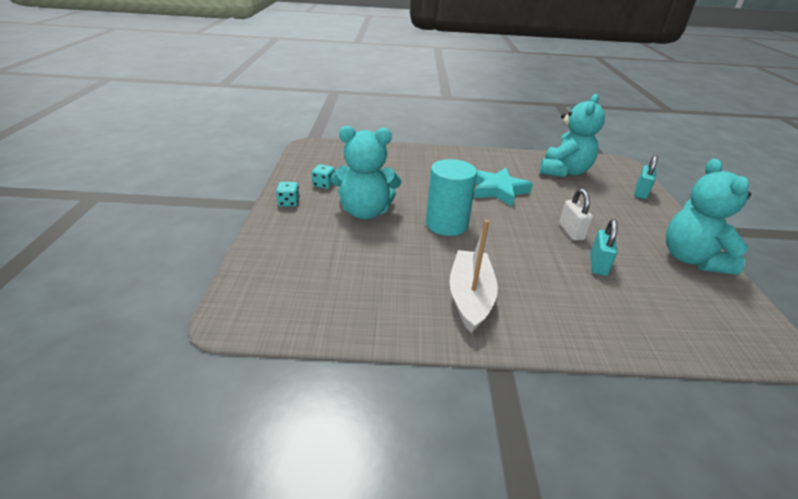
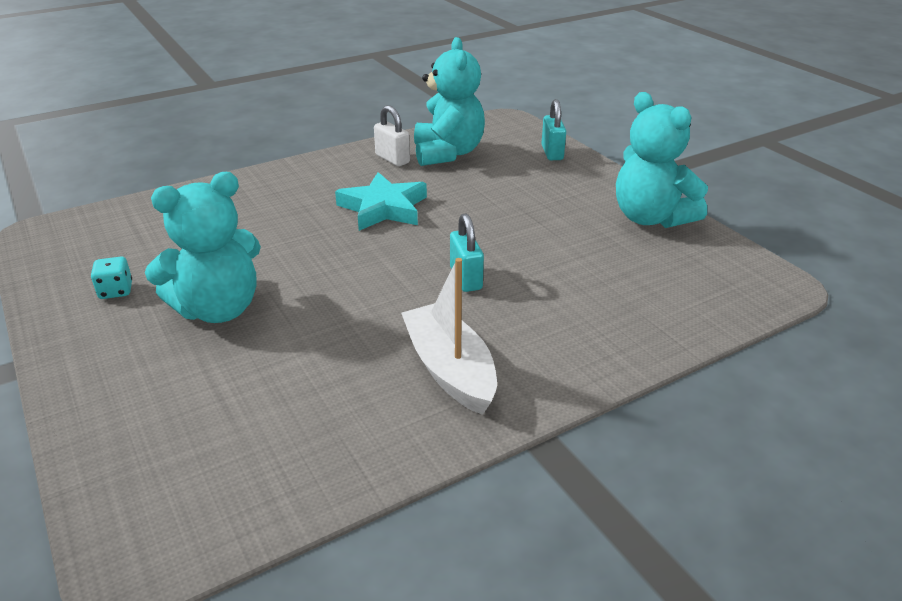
camera: 30 degrees left, 0 degrees up
turquoise dice [276,182,300,207] -> none
turquoise cylinder [426,159,477,236] -> none
white padlock [559,189,593,241] -> white padlock moved to [374,105,410,166]
turquoise padlock [590,219,618,276] -> turquoise padlock moved to [450,213,484,292]

